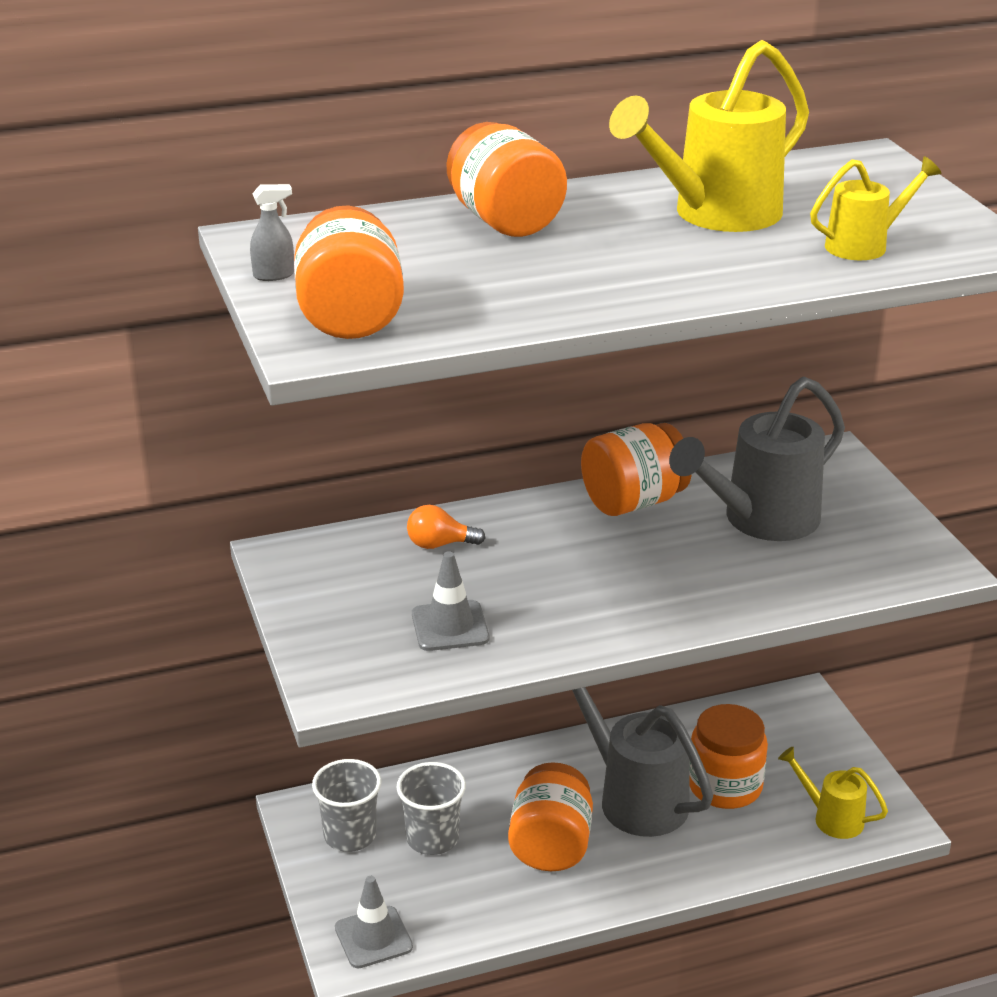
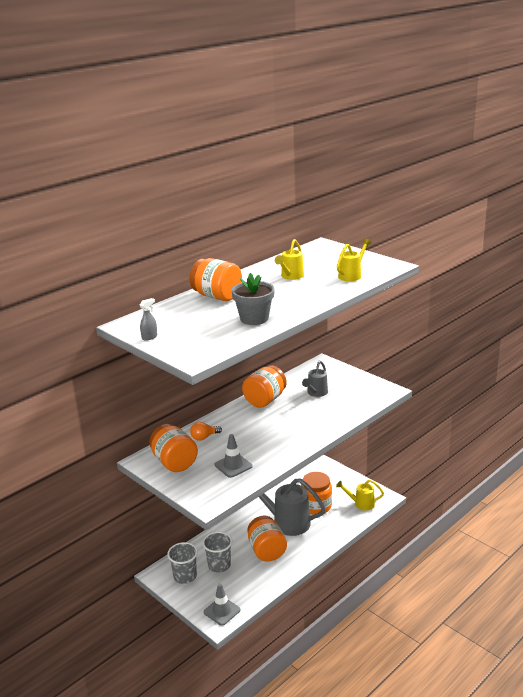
camera: 25 degrees left, 5 degrees down
orange jar [294,206,404,339] -> orange jar moved to [149,424,198,472]
yellow watering can [609,40,809,232] -> yellow watering can [275,239,304,280], size x0.55
grey watering can [669,377,845,541] -> grey watering can [302,361,328,397], size x0.55
none -> grey flower pot [232,273,275,325]

